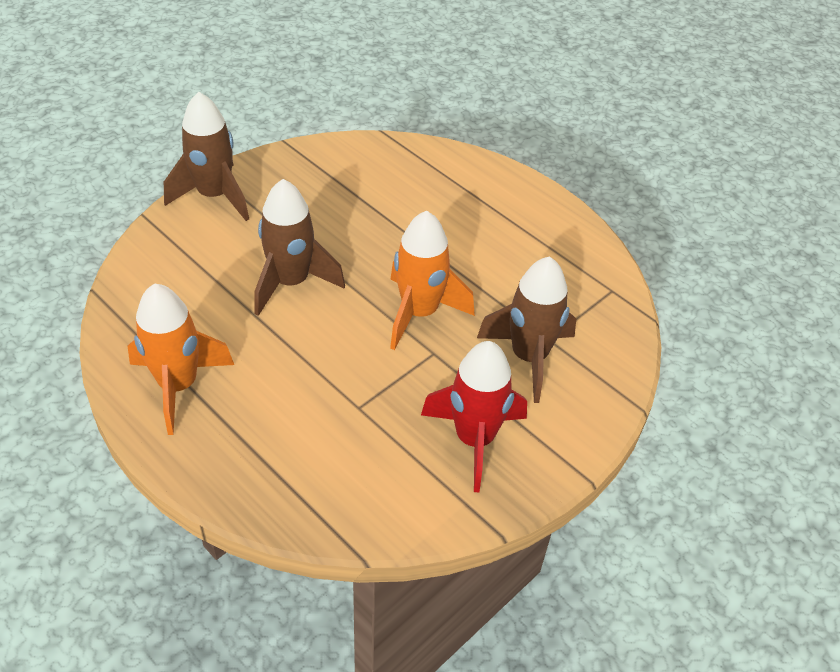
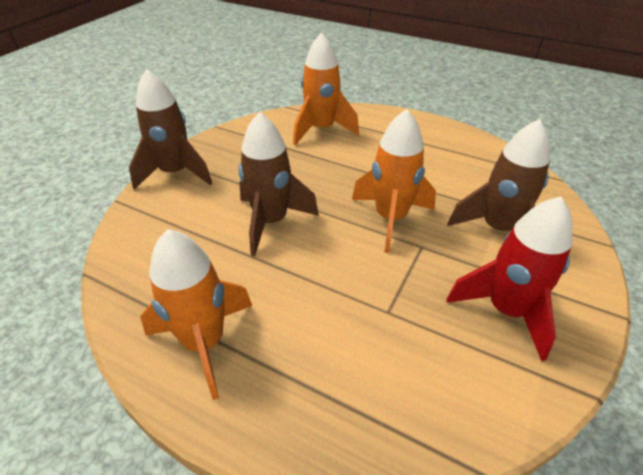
camera: 15 degrees left, 5 degrees down
none -> orange rocket [293,32,359,146]

